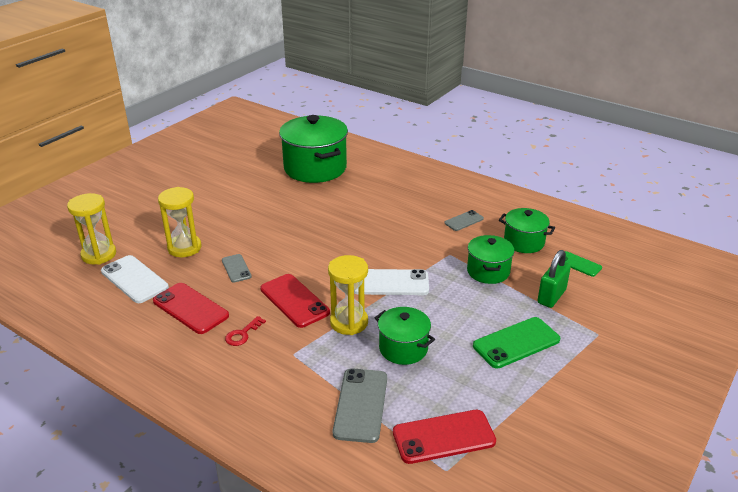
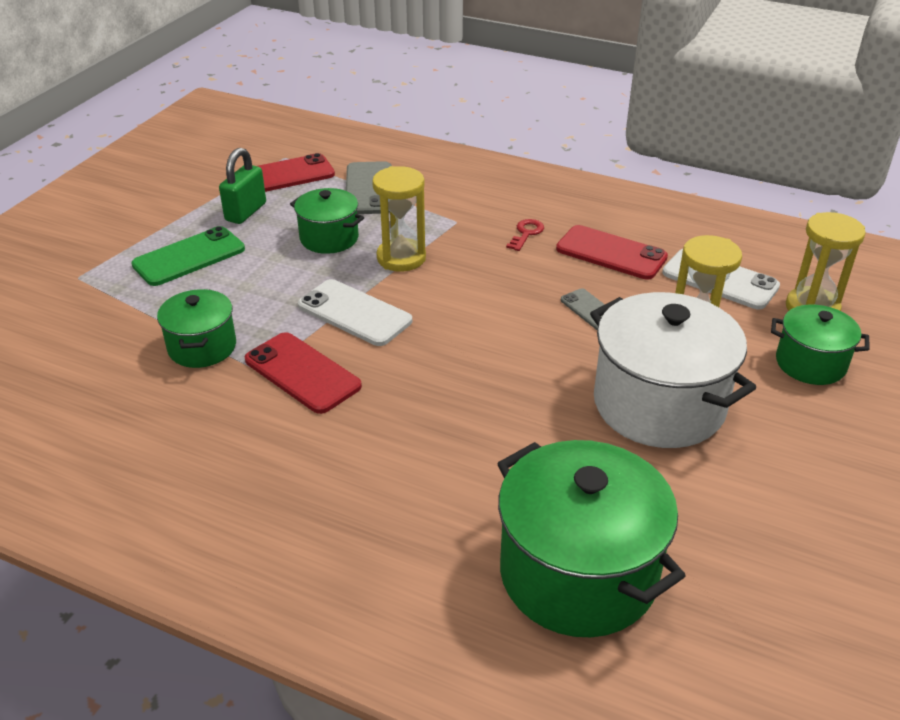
camera: 170 degrees right, 5 degrees up
red phone [260,274,330,328] -> red phone moved to [245,332,362,414]
white phone [354,269,429,295] -> white phone turned 45 degrees clockwise [298,279,412,346]
grey phone [445,210,484,231] -> none
green pot [499,208,555,253] -> green pot moved to [771,305,870,385]
green padlock [537,250,571,308] -> green padlock moved to [219,148,266,224]
green phone [565,251,602,277] -> none
none -> white pot [590,292,756,448]

